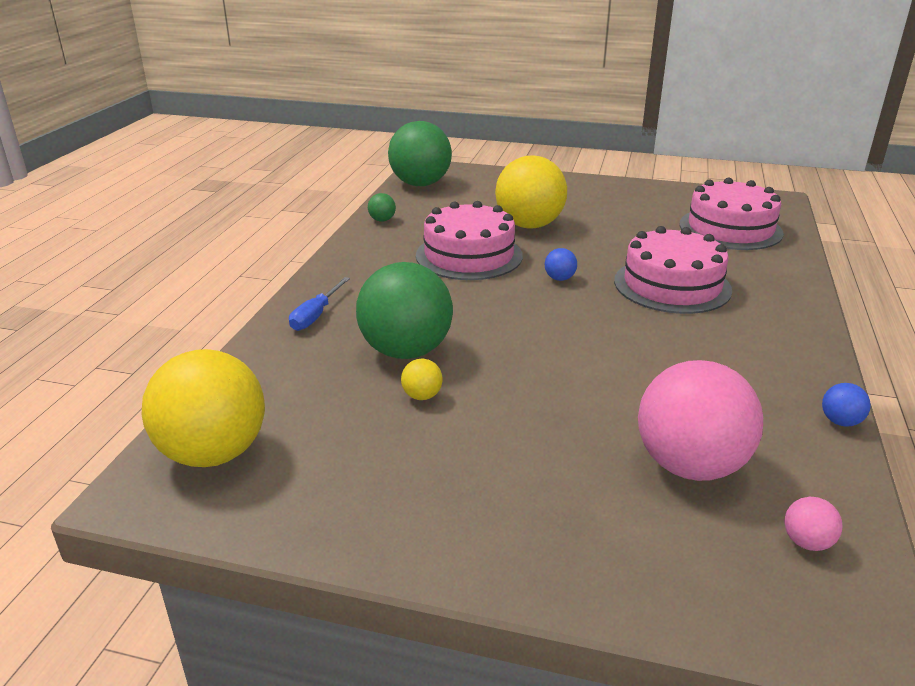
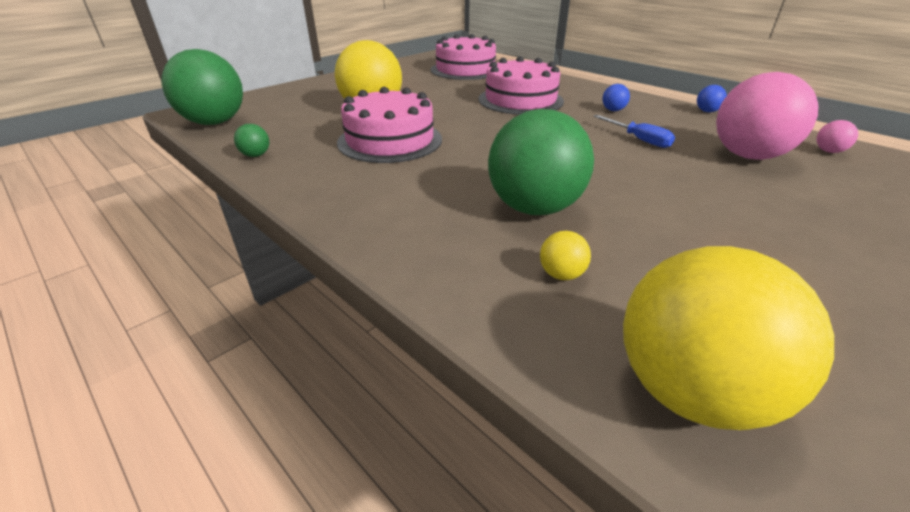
camera: 60 degrees left, 5 degrees up
blue screwdriver [289,277,350,331] -> blue screwdriver moved to [593,115,675,148]
yellow ball [401,359,443,400] -> yellow ball moved to [540,231,591,280]
blue ball [545,248,577,281] -> blue ball moved to [602,84,630,111]

